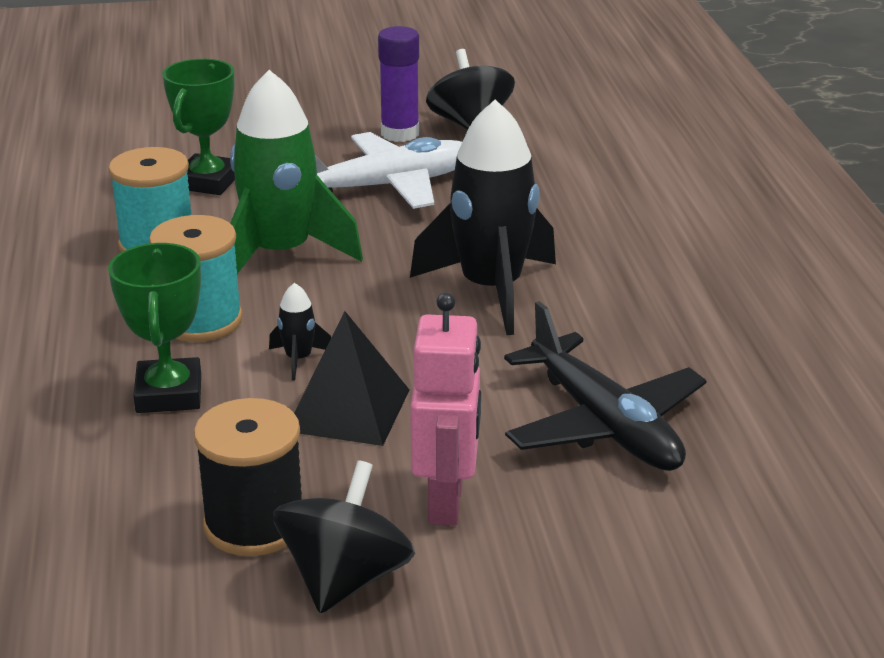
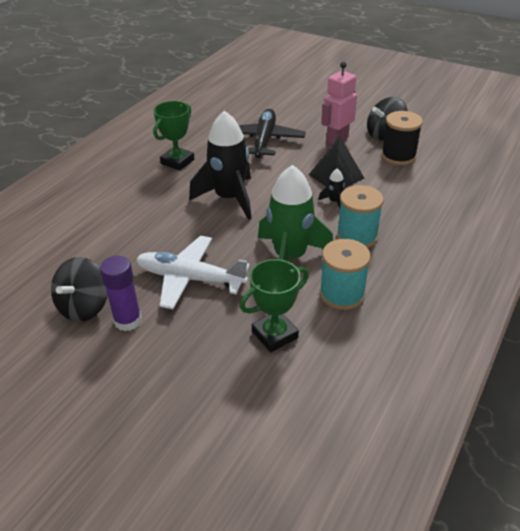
camera: 140 degrees left, 10 degrees up
green trophy [108,243,201,413] -> green trophy moved to [153,101,194,171]

